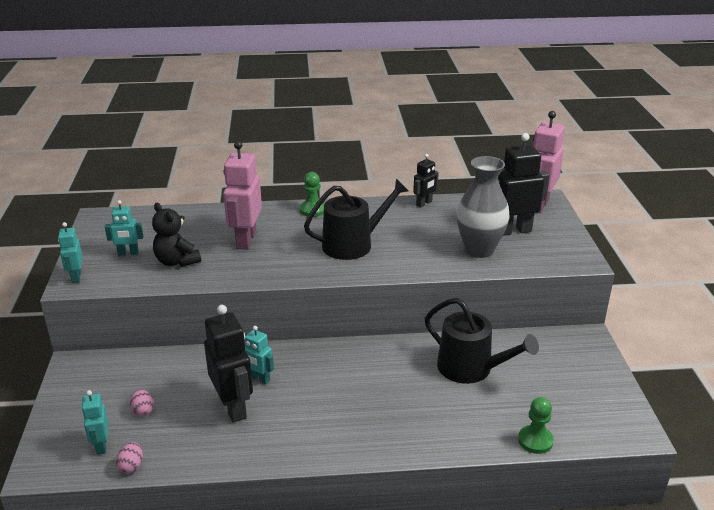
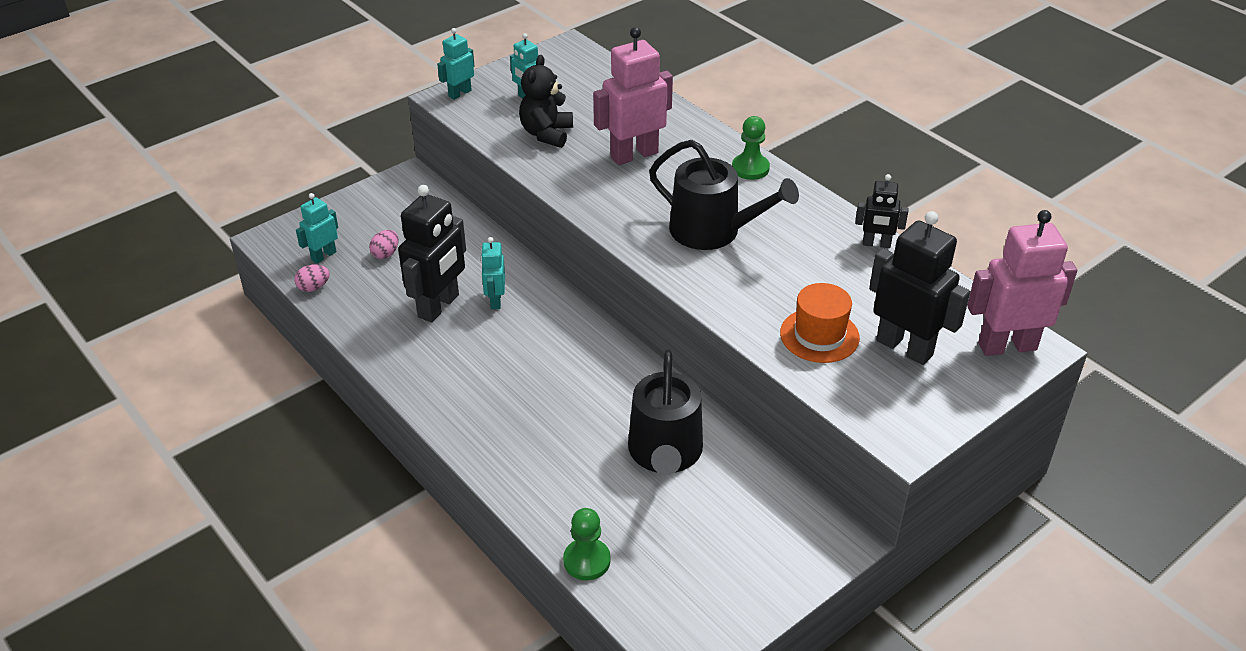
camera: 55 degrees right, 10 degrees up
grey vase [457,156,510,258] -> orange hat [780,283,860,363]

